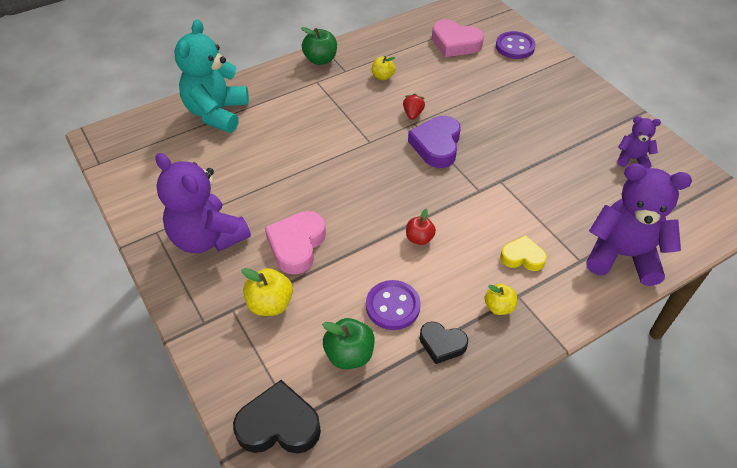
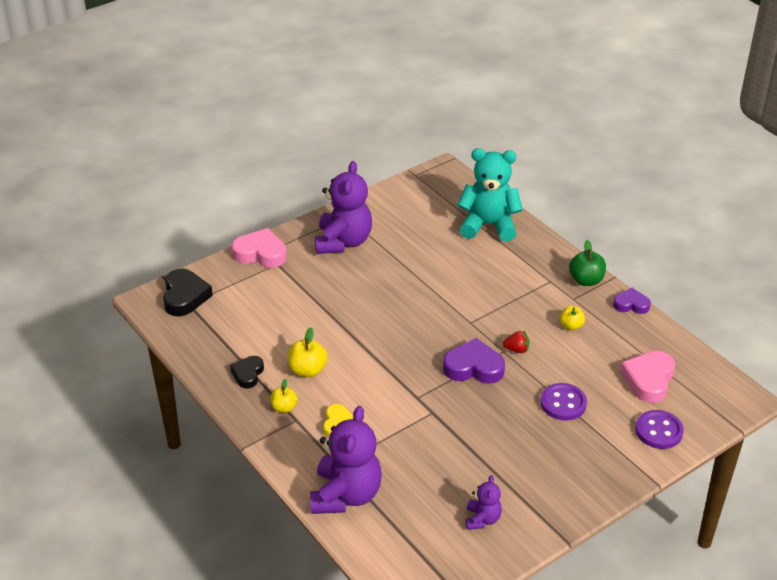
camera: 85 degrees right, 10 degrees down
purple teddy bear [155,153,251,253] -> purple teddy bear turned 150 degrees clockwise [315,161,372,254]
yellow apple [241,268,293,316] -> yellow apple moved to [288,328,328,377]
pink heart [265,211,326,275] -> pink heart moved to [232,228,287,268]
green apple [322,318,375,369] -> none
purple button [366,280,421,330] -> purple button moved to [540,383,587,420]
red apple [406,209,436,245] -> none
none -> purple heart [613,288,651,314]

